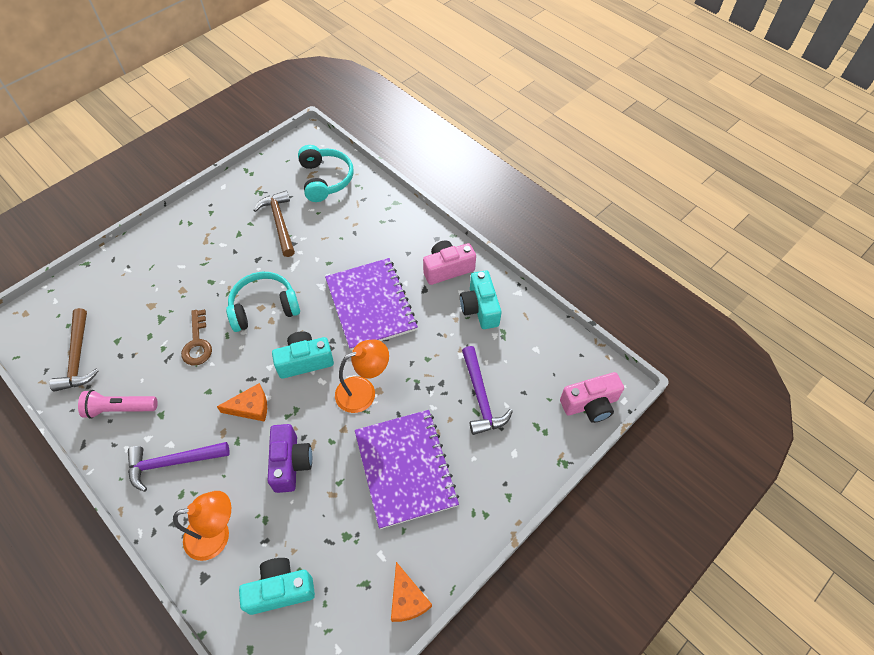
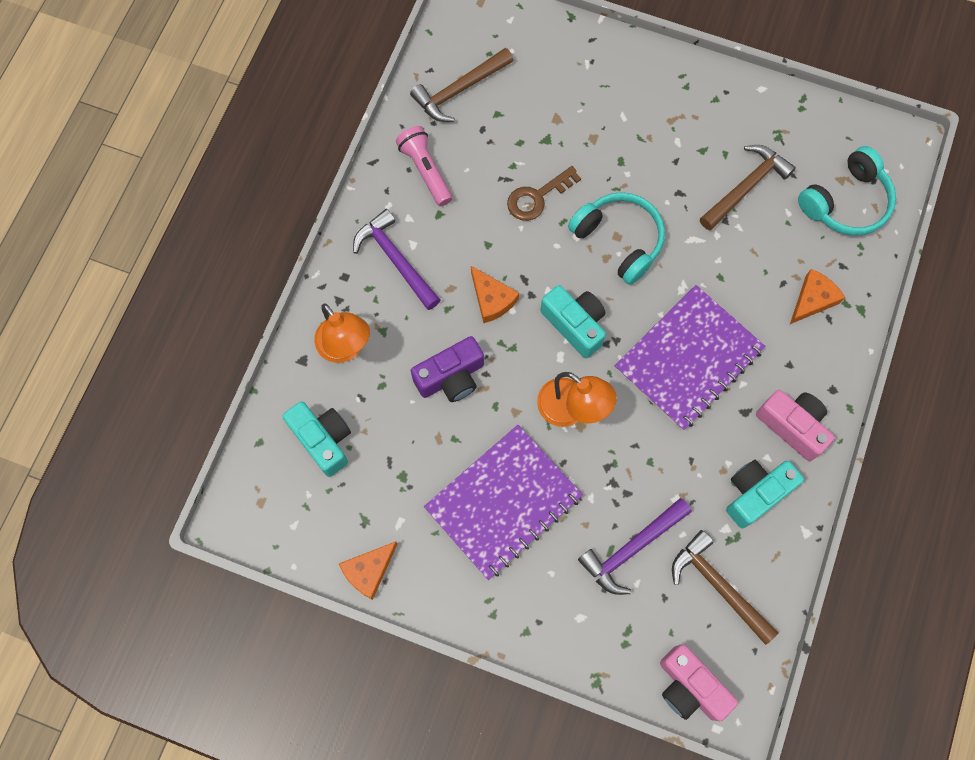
camera: 65 degrees right, 15 degrees up
none -> brown hammer [672,530,778,645]
none -> orange cheese [790,269,845,324]

